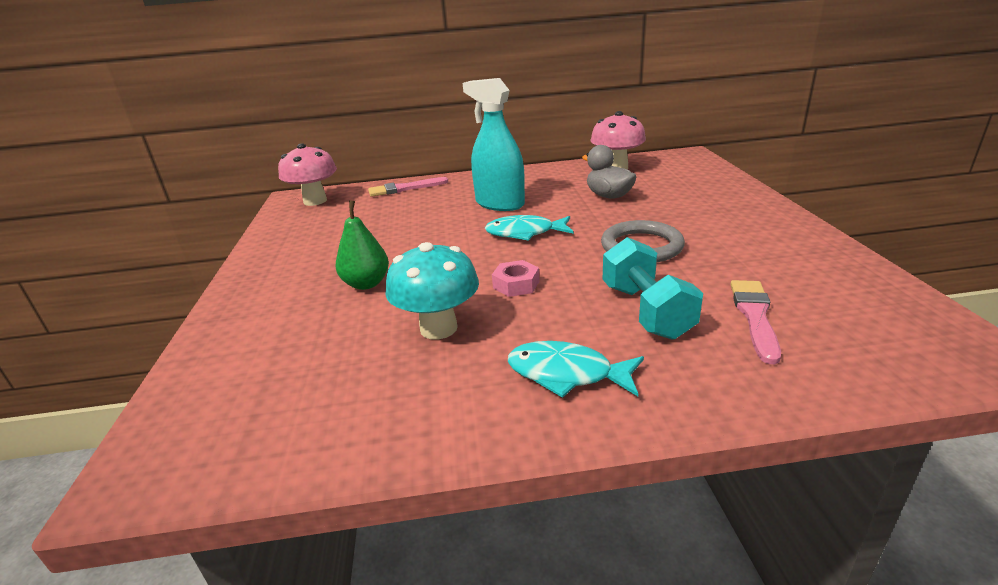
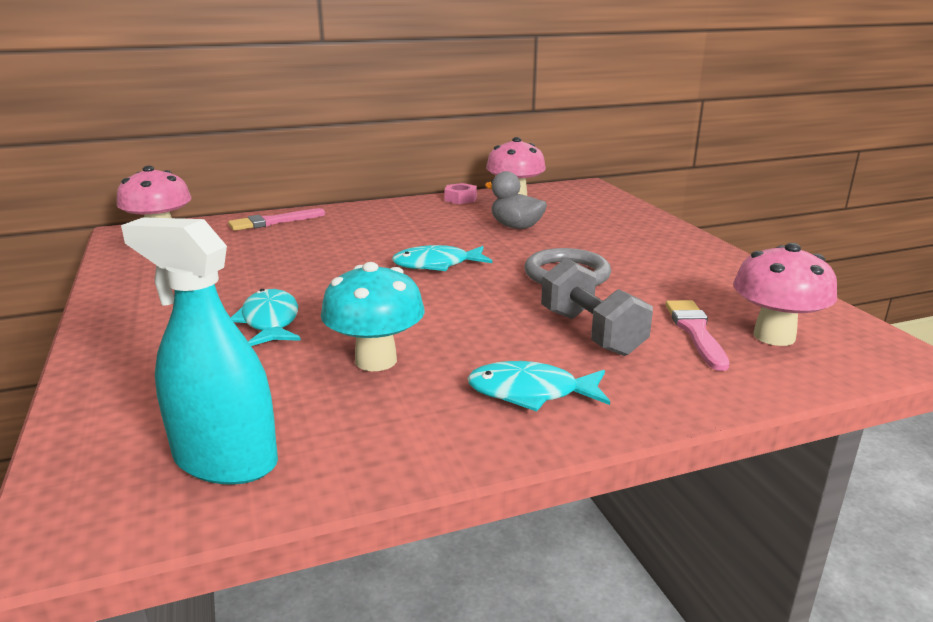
camera: 15 degrees left, 5 degrees down
green pear [335,201,389,290] -> turquoise fish [231,289,301,346]
turquoise spray bottle [463,78,525,211] -> turquoise spray bottle moved to [121,217,278,485]
pink nut [492,260,539,297] -> pink nut moved to [444,183,477,204]
turquoise dumbbell [603,237,703,340] -> grey dumbbell [541,258,653,356]
none -> pink mushroom [733,243,837,346]

